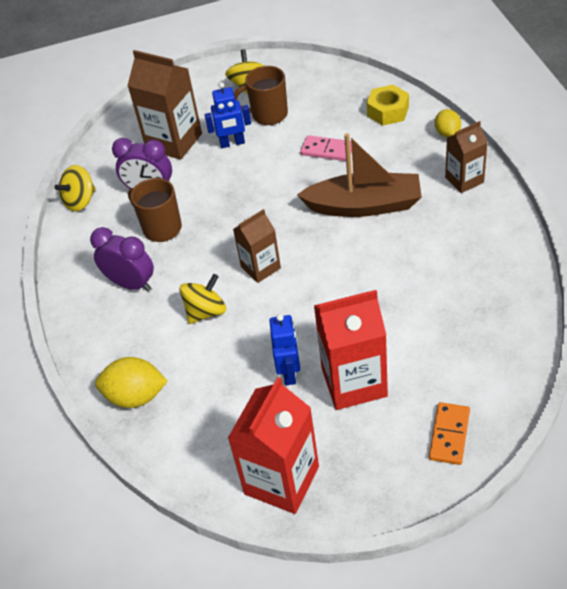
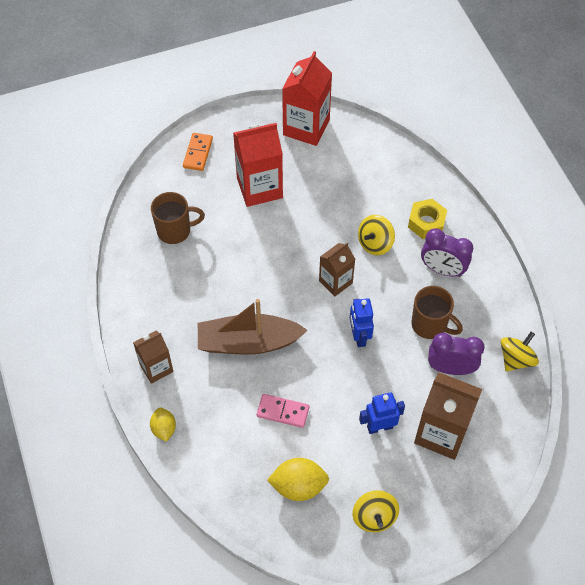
camera: 170 degrees right, 10 degrees up
yellow lemon [95,357,168,408] -> yellow lemon moved to [267,458,329,501]
brown mug [234,66,288,125] -> brown mug moved to [151,192,205,244]
blue robot [269,314,300,385] -> blue robot moved to [350,298,374,347]
yellow nut [367,85,409,125] -> yellow nut moved to [408,199,447,239]

